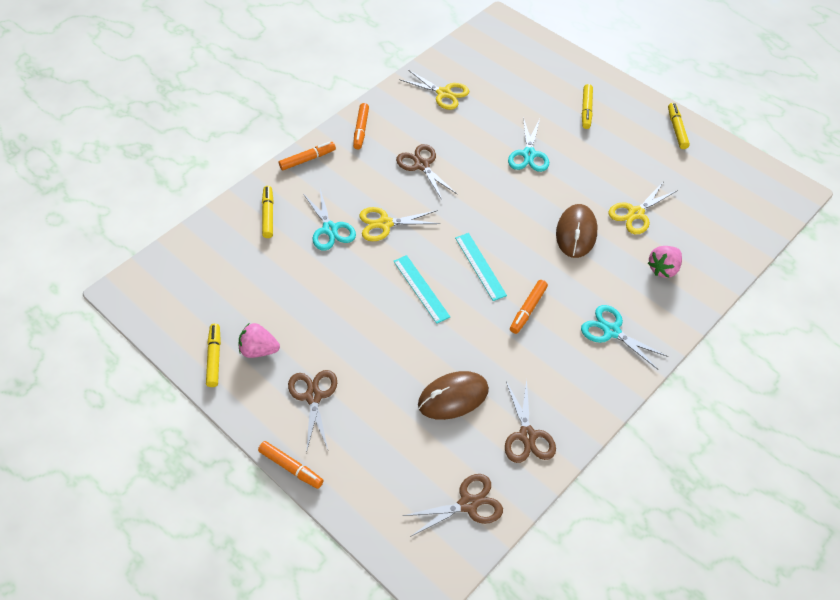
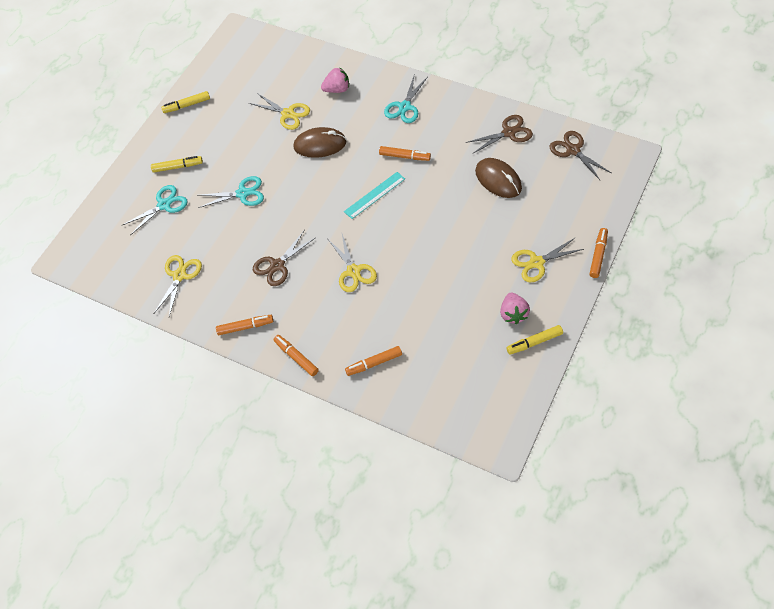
camera: 100 degrees left, 5 degrees up
yellow marker [262,186,274,238] -> orange marker [345,346,402,376]
brown scissors [288,370,337,453] -> yellow scissors [511,237,584,283]
turquoise scissors [304,189,356,251] -> turquoise scissors moved to [123,185,188,235]
turquoise ruler [393,255,450,324] -> none
pink strawberry [648,246,682,278] -> pink strawberry turned 45 degrees counterclockwise [321,67,349,93]

